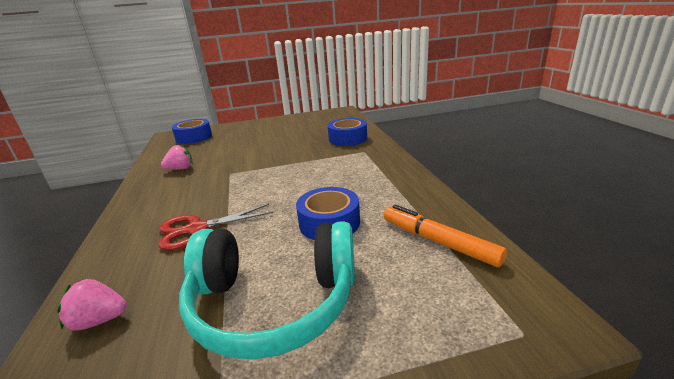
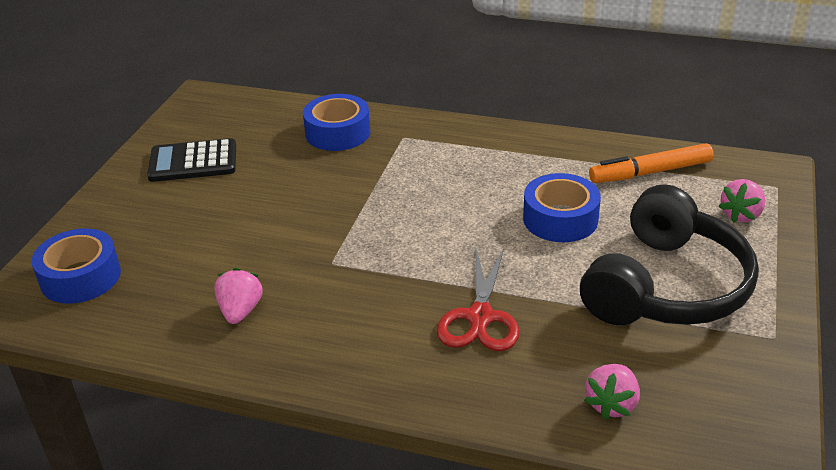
camera: 60 degrees left, 10 degrees up
turquoise headphones [179,221,355,360] -> black headphones [580,184,759,325]
none -> black calculator [147,138,236,182]
none -> pink strawberry [718,179,766,223]

